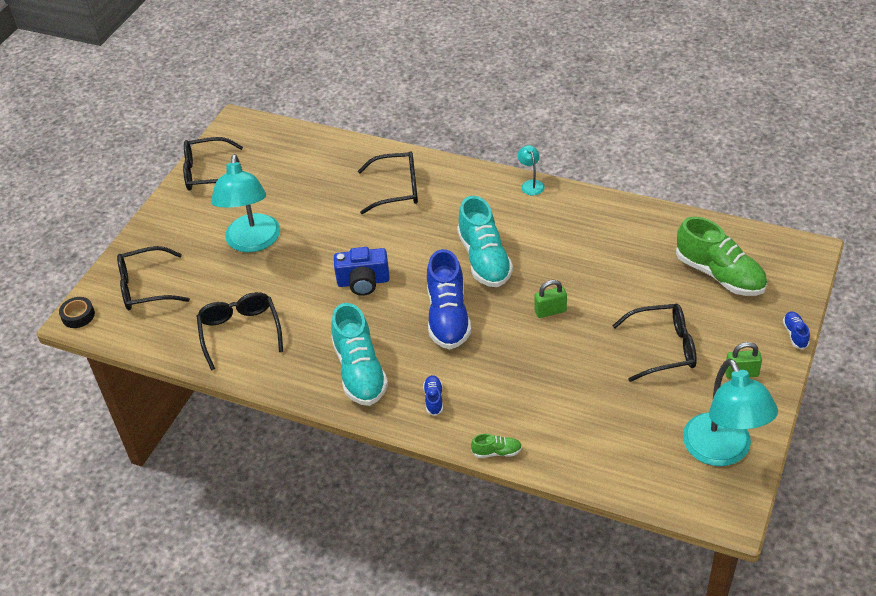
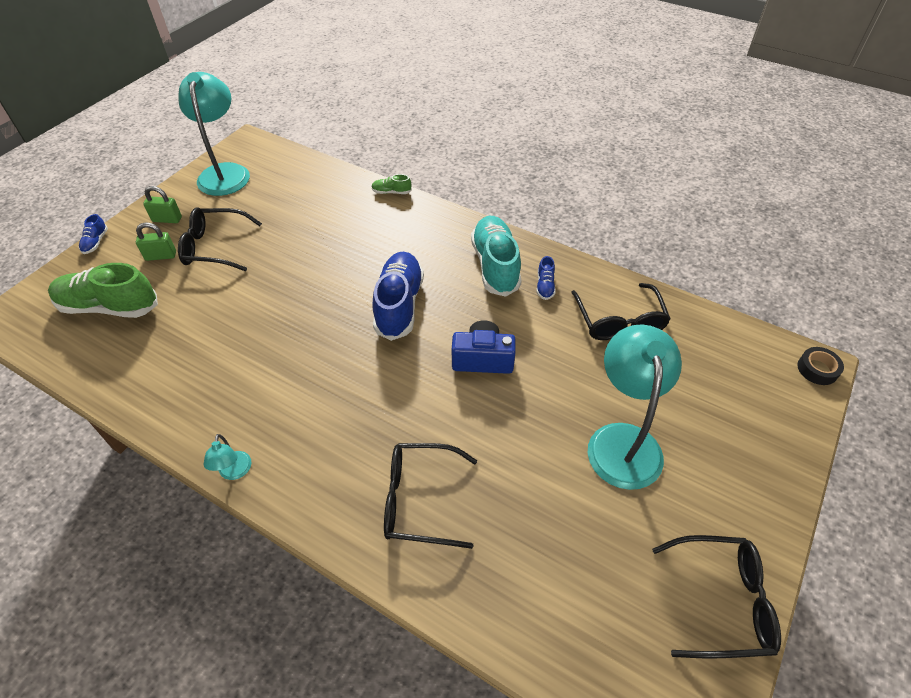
camera: 175 degrees left, 5 degrees up
black glasses [117,246,190,310] -> none
blue shoe [423,375,443,416] -> blue shoe moved to [536,256,556,300]
turquoise shoe [457,196,513,287] -> none
green padlock [534,280,567,318] -> green padlock moved to [136,223,176,261]
green shoe [676,216,767,296] -> green shoe turned 45 degrees counterclockwise [48,263,158,318]

